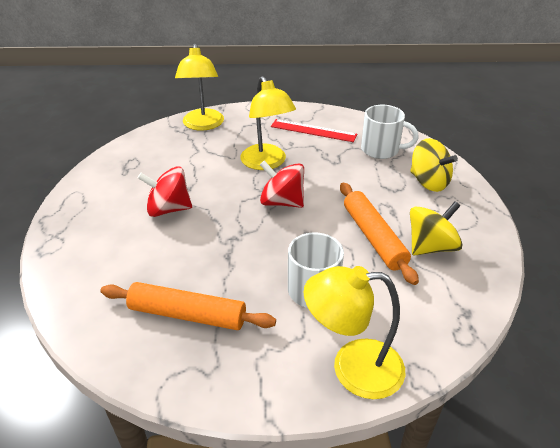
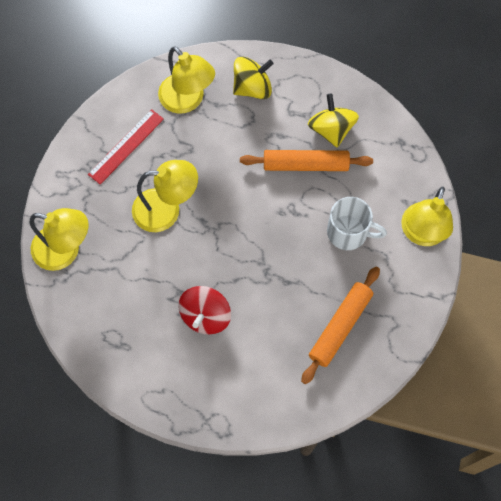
camera: 70 degrees left, 30 degrees up
red spinning top [260,161,304,208] -> none
white mug [361,105,419,159] -> yellow lamp [158,46,215,114]

